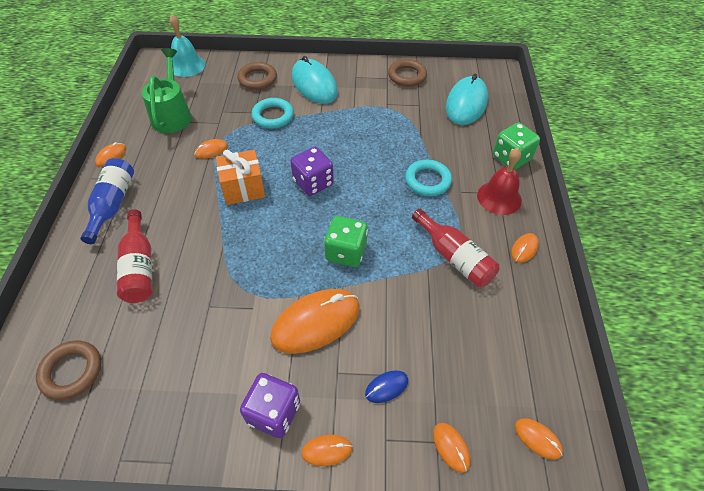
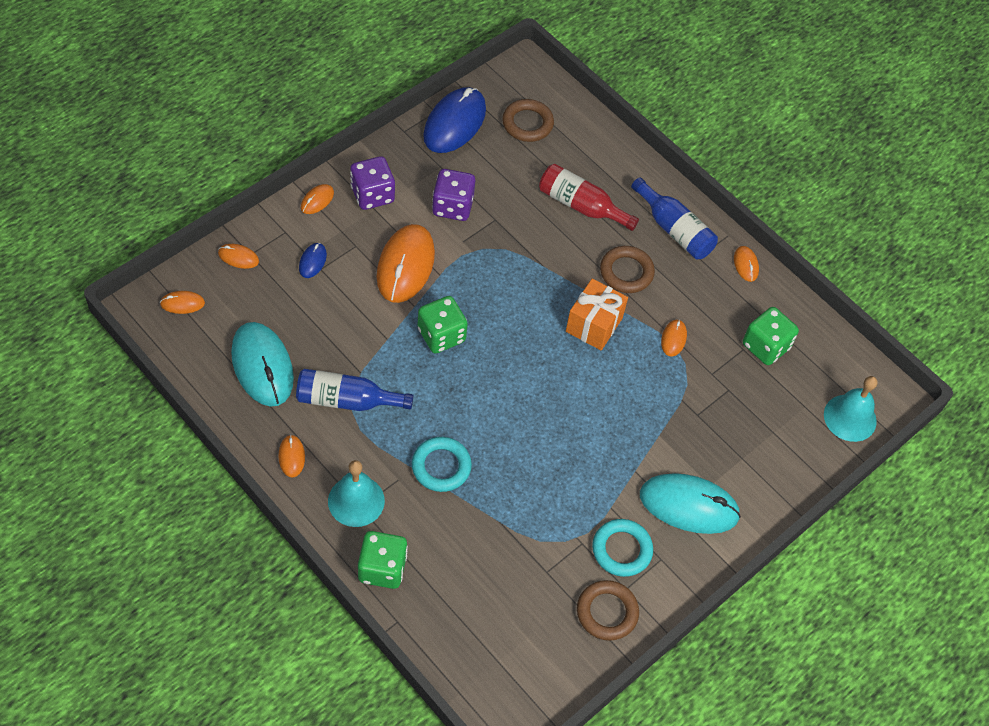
camera: 130 degrees right, 5 degrees up
green watering can [142,48,192,133] -> green dice [743,307,799,365]
brown ring [237,62,277,90] -> brown ring moved to [600,246,655,293]
turquoise ring [252,98,294,129] -> turquoise ring moved to [592,519,653,577]
purple dice [290,147,334,196] -> purple dice moved to [432,169,475,221]
red bottle [412,209,500,288] -> blue bottle [296,369,413,411]
turquoise mouse [446,73,488,125] -> turquoise mouse moved to [231,322,294,407]
red bell [477,148,522,215] -> turquoise bell [328,460,385,527]
none -> blue mouse [423,87,486,153]

